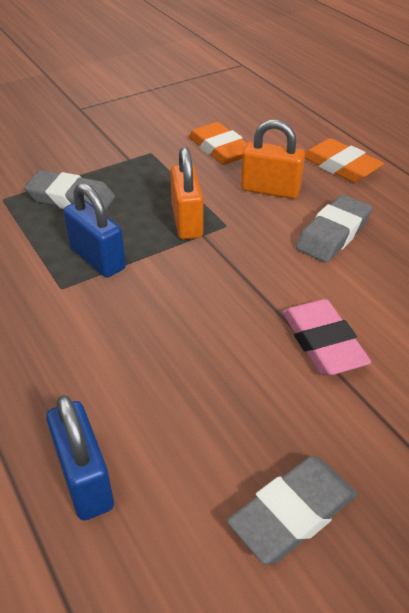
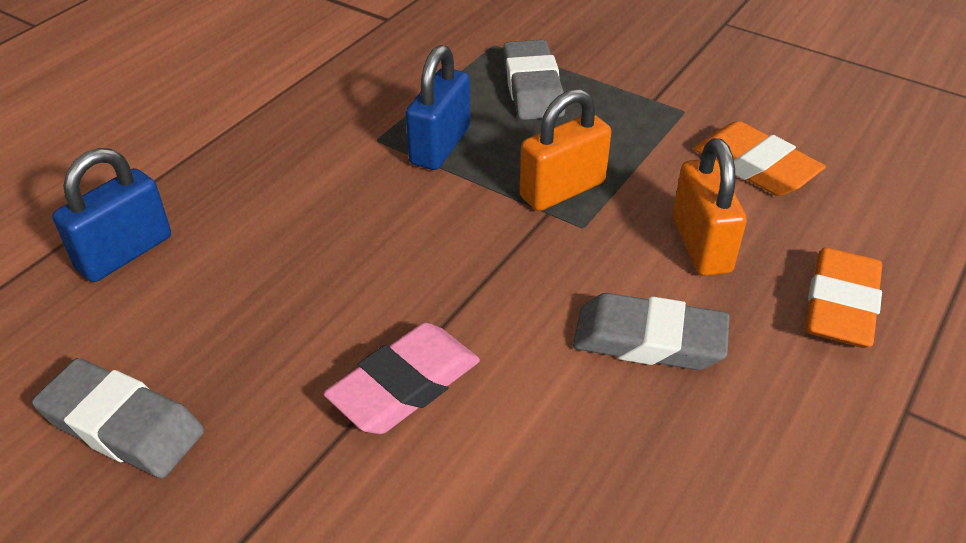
camera: 65 degrees right, 0 degrees up
orange eraser [188,122,247,165] -> orange eraser turned 75 degrees counterclockwise [694,121,826,196]

